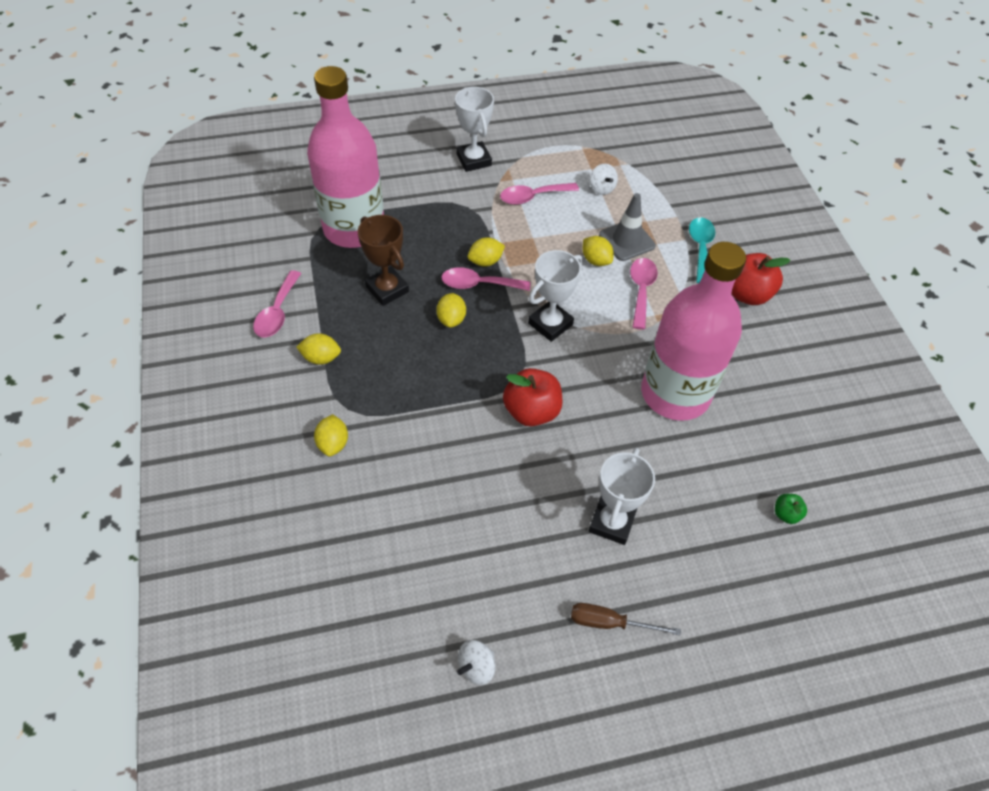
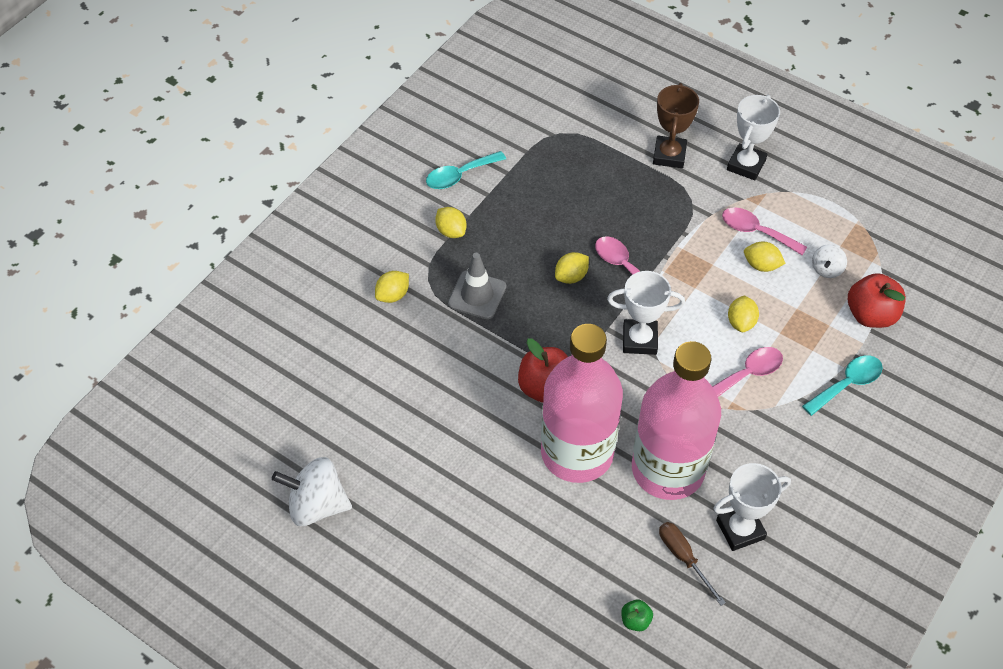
camera: 50 degrees right, 0 degrees up
pink spoon [253,270,301,337] -> turquoise spoon [426,151,506,189]
pink bottle [307,66,384,248] -> pink bottle moved to [541,324,623,483]
brown trophy [358,215,409,306] -> brown trophy moved to [653,83,699,168]
white spinning top [457,640,496,685] -> white spinning top [272,457,352,526], size x1.87
yellow lemon [468,237,505,267] -> yellow lemon moved to [744,241,786,272]
brown screwdriver [571,603,681,636] -> brown screwdriver moved to [659,522,726,606]
white trophy [589,447,655,545] -> white trophy moved to [713,463,791,551]
grey traffic cone [599,193,656,261] -> grey traffic cone moved to [448,253,506,319]
red apple [731,253,791,305] -> red apple moved to [848,273,906,328]

